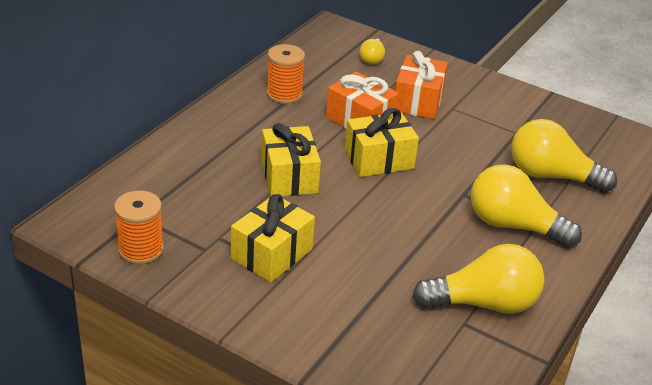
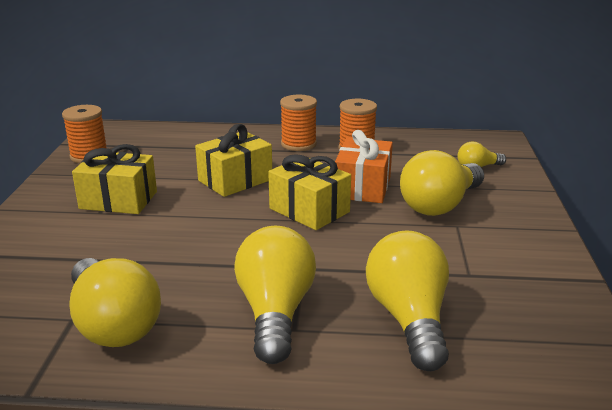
camera: 65 degrees right, 10 degrees down
orange gift [395,51,448,119] -> yellow light bulb [400,150,484,216]
none -> orange spool [280,95,317,151]

